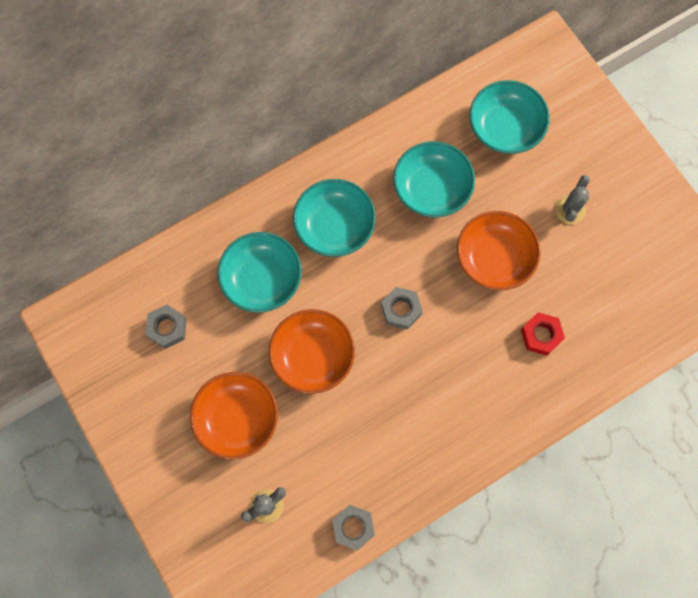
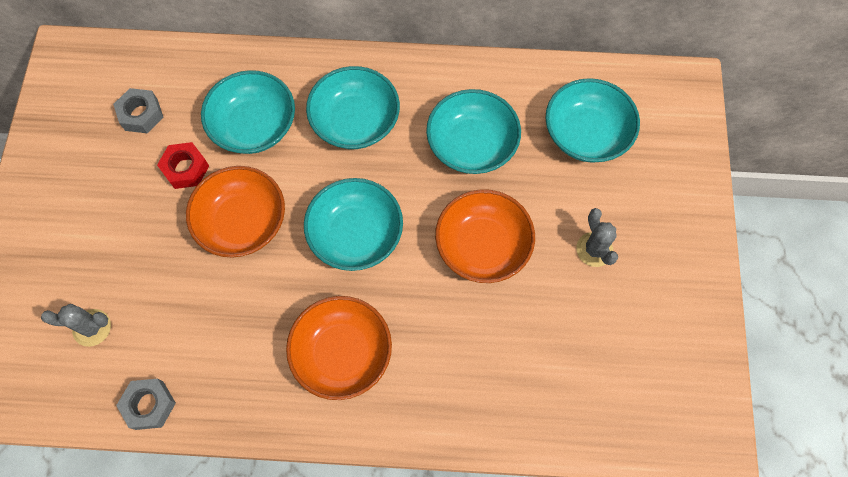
camera: 35 degrees right, 5 degrees down
orange bowl [190,372,278,460] -> orange bowl moved to [286,296,392,400]
grey nut [381,287,423,330] -> turquoise bowl [304,178,403,271]
red nut [521,312,565,356] -> red nut moved to [157,142,209,189]
grey cactus [555,175,590,224] -> grey cactus turned 75 degrees counterclockwise [576,208,618,267]

